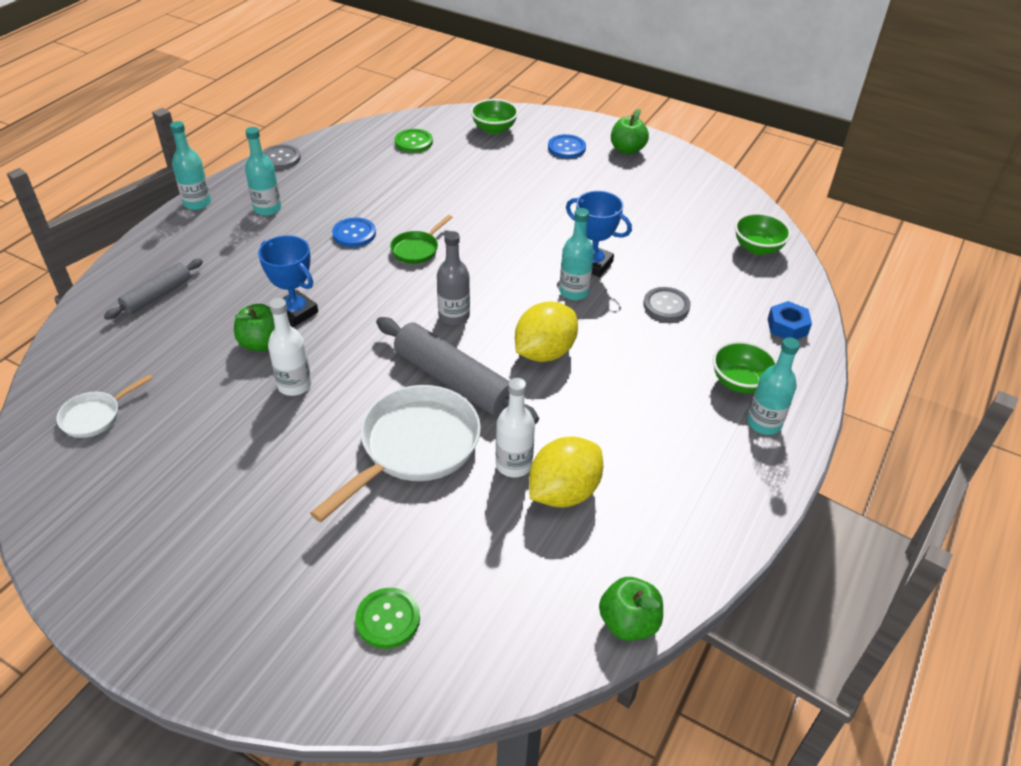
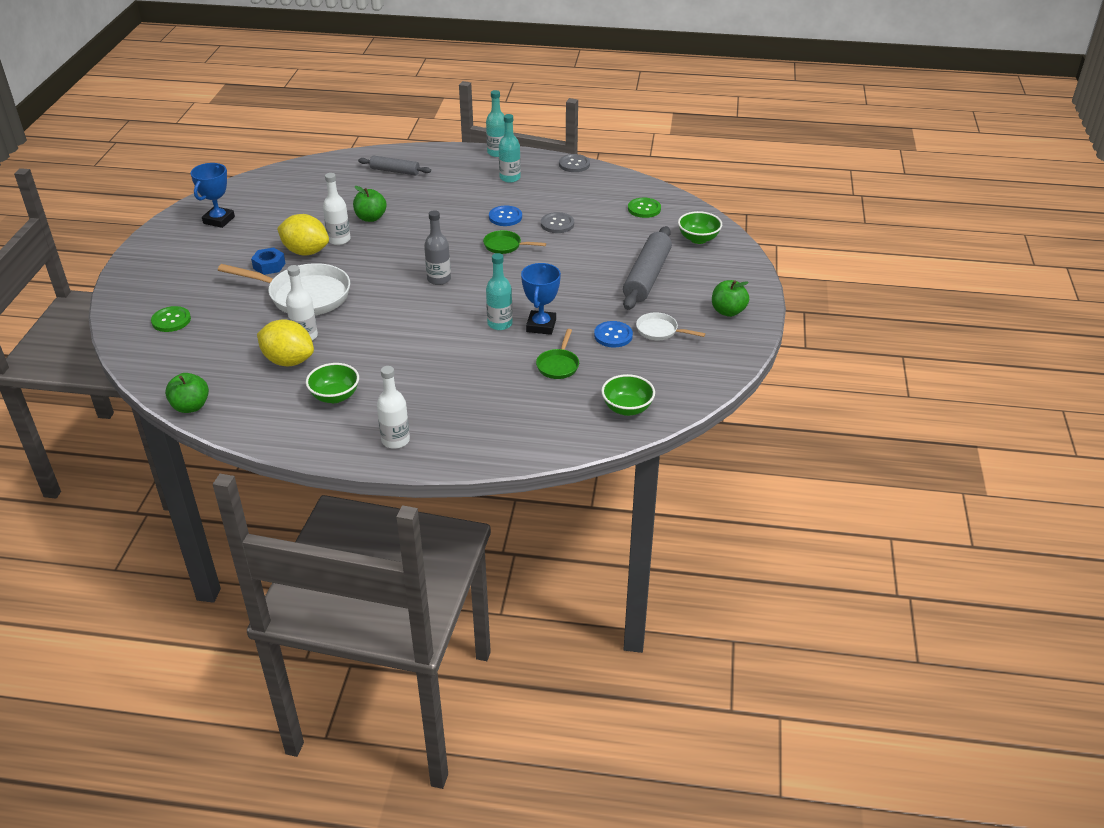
camera: 70 degrees right, 5 degrees down
white pan [57,374,153,438] -> white pan moved to [636,312,706,340]
blue trophy [258,235,318,327] -> blue trophy moved to [191,163,235,228]
grey rolling pin [376,317,539,424] -> grey rolling pin moved to [623,226,672,310]
yellow lemon [515,301,578,362] -> yellow lemon moved to [277,214,329,255]
blue button [548,134,586,158] -> blue button moved to [594,321,633,348]
grey button [643,287,691,321] -> grey button moved to [541,212,574,233]
green bowl [713,341,777,393] -> green bowl moved to [306,363,359,403]
turquoise bottle [747,337,800,435] -> white bottle [377,366,410,449]
blue nut [768,301,812,339] -> blue nut moved to [251,247,286,275]
none -> green pan [536,329,579,379]

